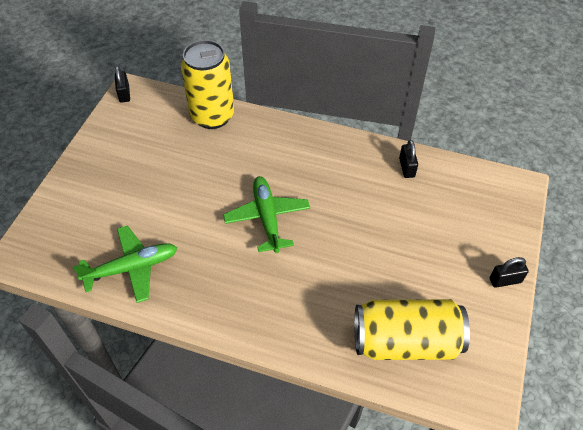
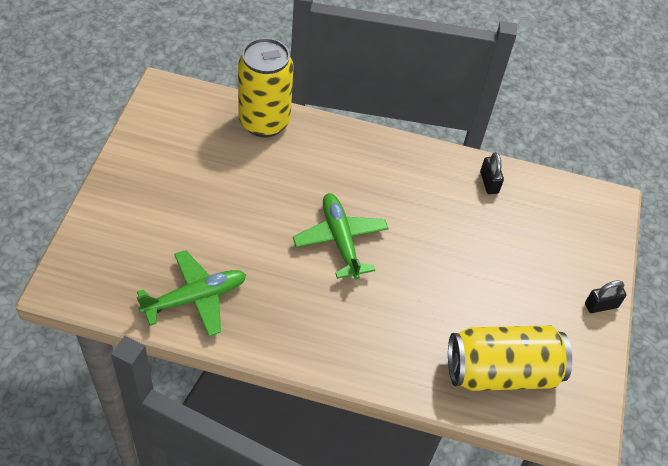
camera: 10 degrees left, 0 degrees up
black padlock [115,66,130,103] -> none

